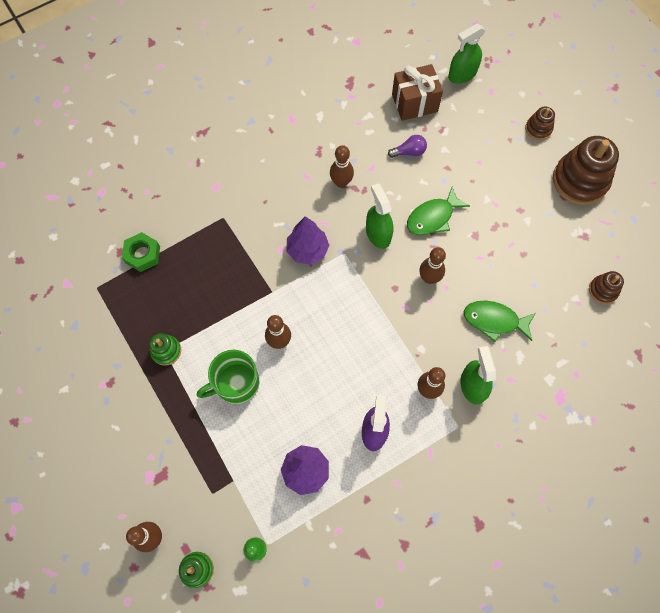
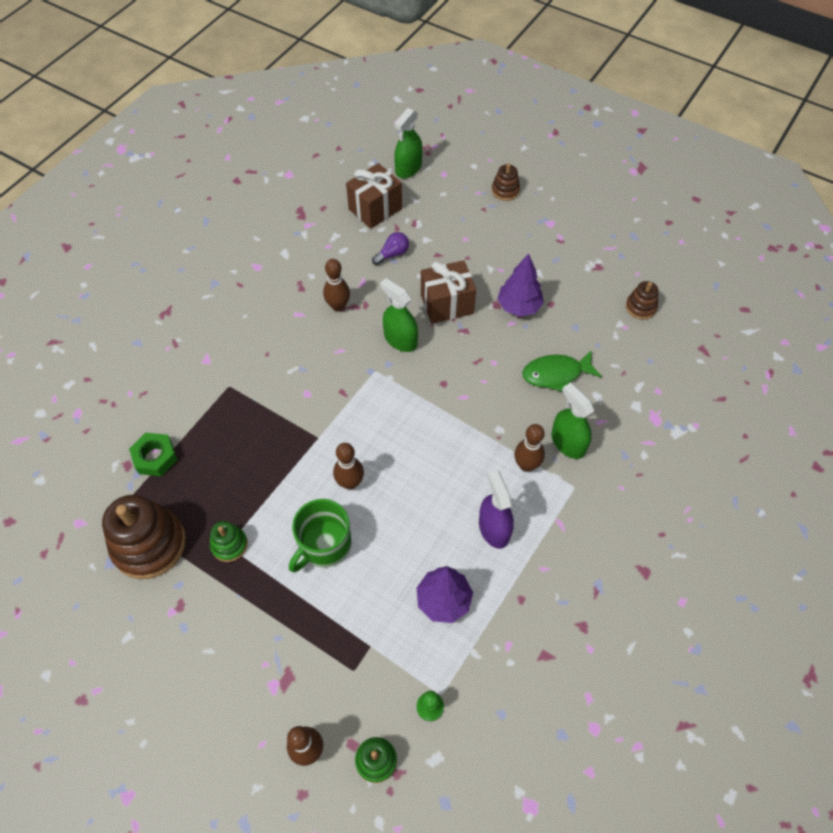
camera: 25 degrees left, 10 degrees down
purple tree [286,216,329,265] -> purple tree moved to [497,254,544,317]
green fish [407,187,470,235] -> brown gift [421,260,476,324]
brown bowling pin [419,247,446,284] -> none
brown stacking toy [553,136,619,205] -> brown stacking toy moved to [102,495,186,579]

